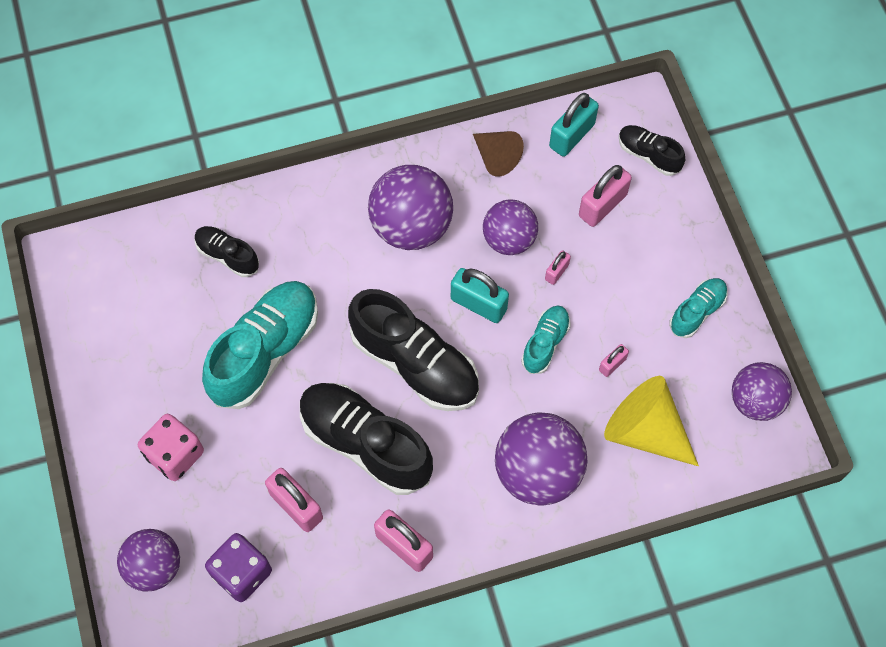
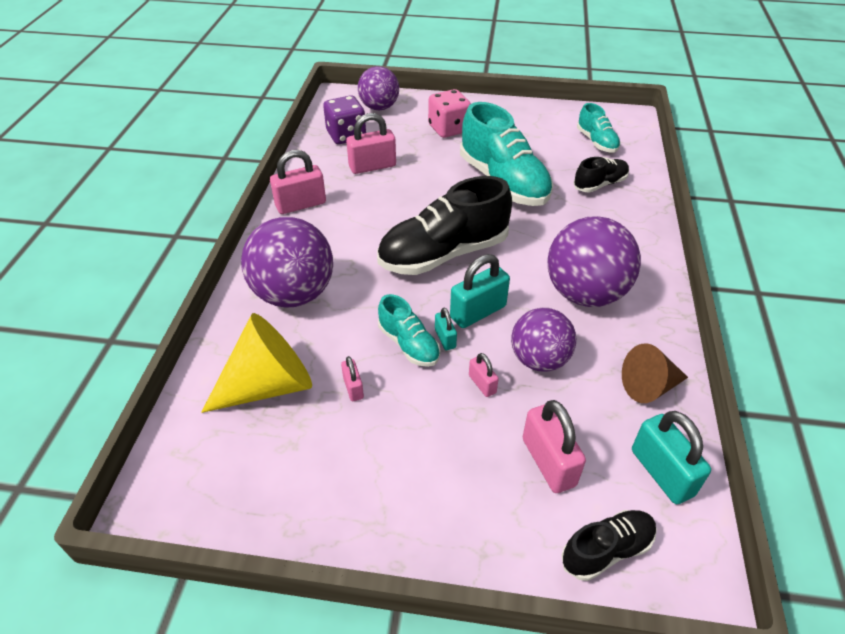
camera: 115 degrees right, 20 degrees down
black shoe [300,383,433,495] -> none
turquoise shoe [669,278,728,338] -> turquoise shoe moved to [577,103,620,153]
purple ball [732,362,792,421] -> none
none -> turquoise padlock [435,307,457,350]

